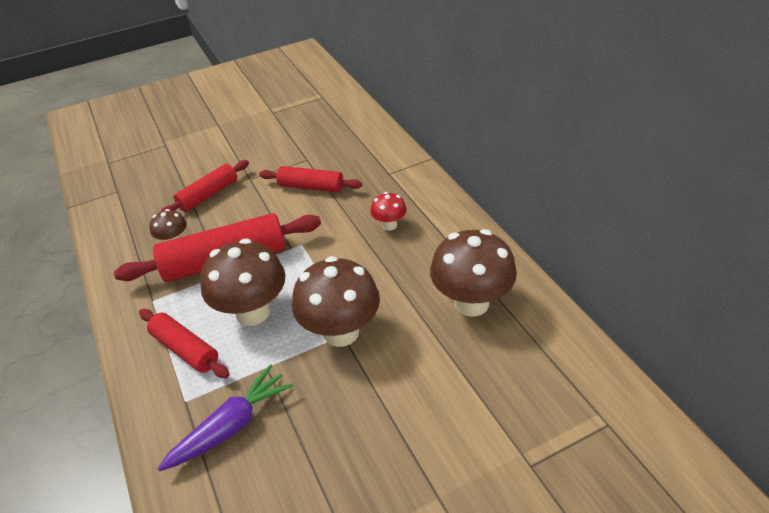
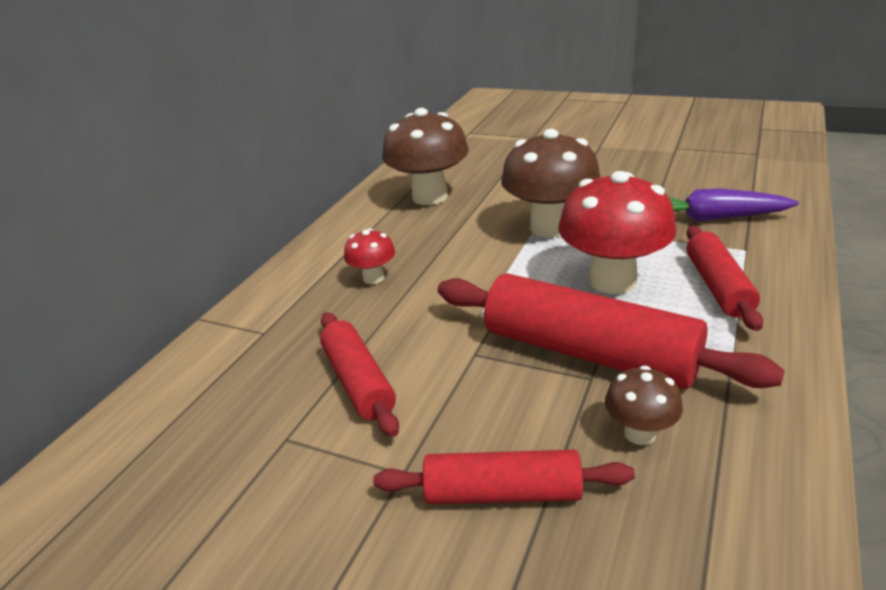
camera: 130 degrees left, 10 degrees down
brown mushroom [200,238,285,326] -> red mushroom [558,171,677,294]

